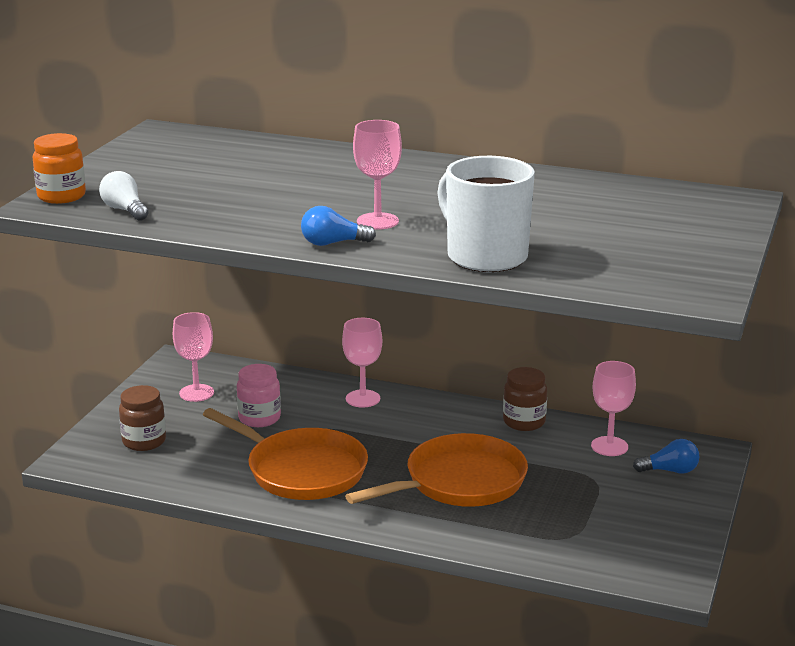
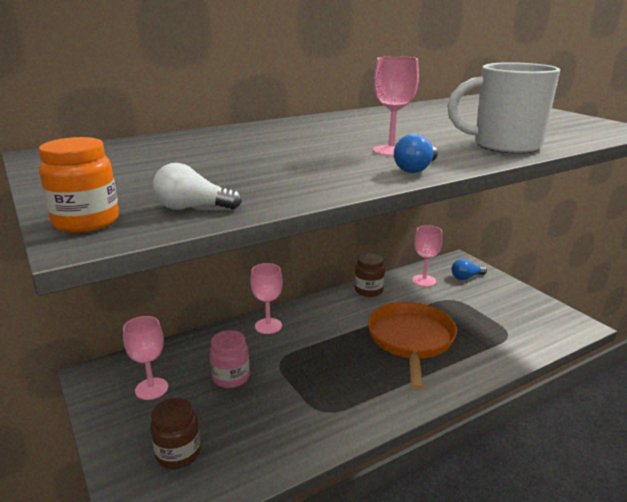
camera: 50 degrees left, 0 degrees up
orange pan [202,408,368,500] -> none
blue light bulb [633,439,700,474] -> blue light bulb turned 150 degrees counterclockwise [452,259,487,280]

